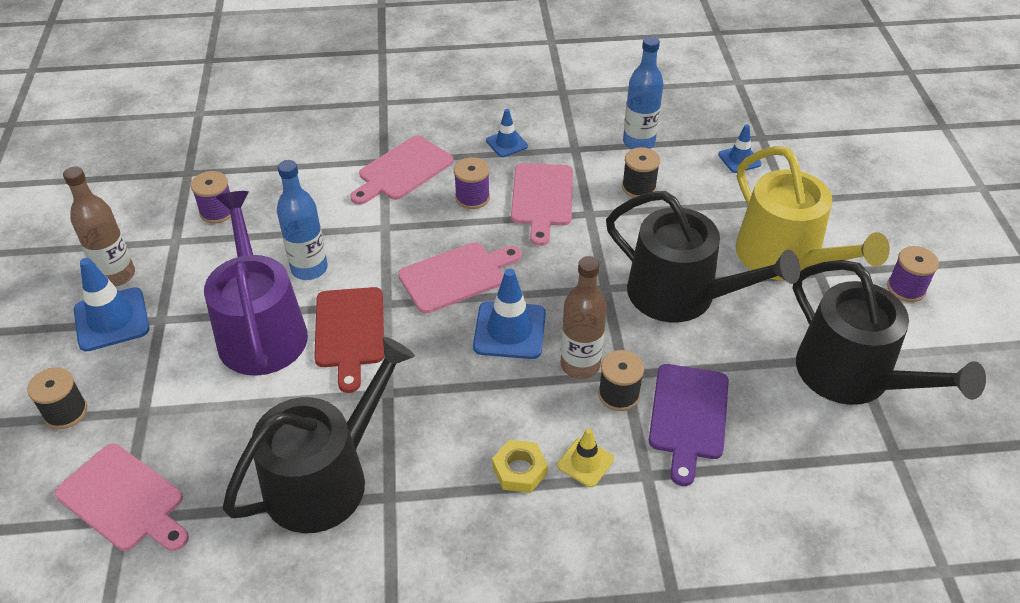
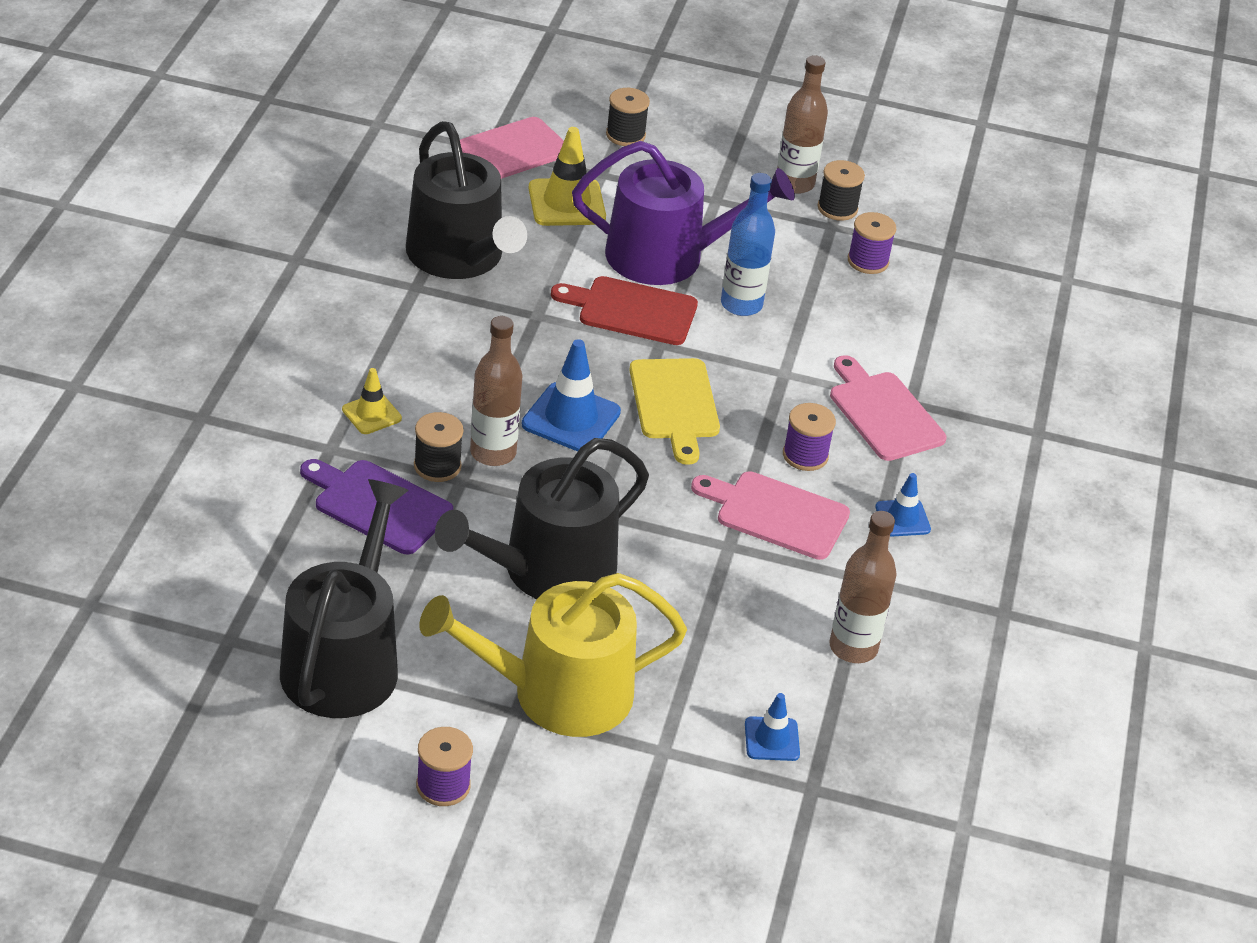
camera: 105 degrees right, 5 degrees down
blue traffic cone [74,258,149,352] -> none
pink cutting board [398,242,522,314] -> yellow cutting board [629,358,720,465]
yellow nut [492,440,548,493] -> none
black spool [622,147,660,198] -> black spool moved to [818,160,865,221]
blue bottle [623,36,663,149] -> brown bottle [829,511,897,663]
black watering can [793,260,986,405] -> black watering can turned 120 degrees clockwise [280,479,409,718]
none -> yellow traffic cone [528,127,606,226]

